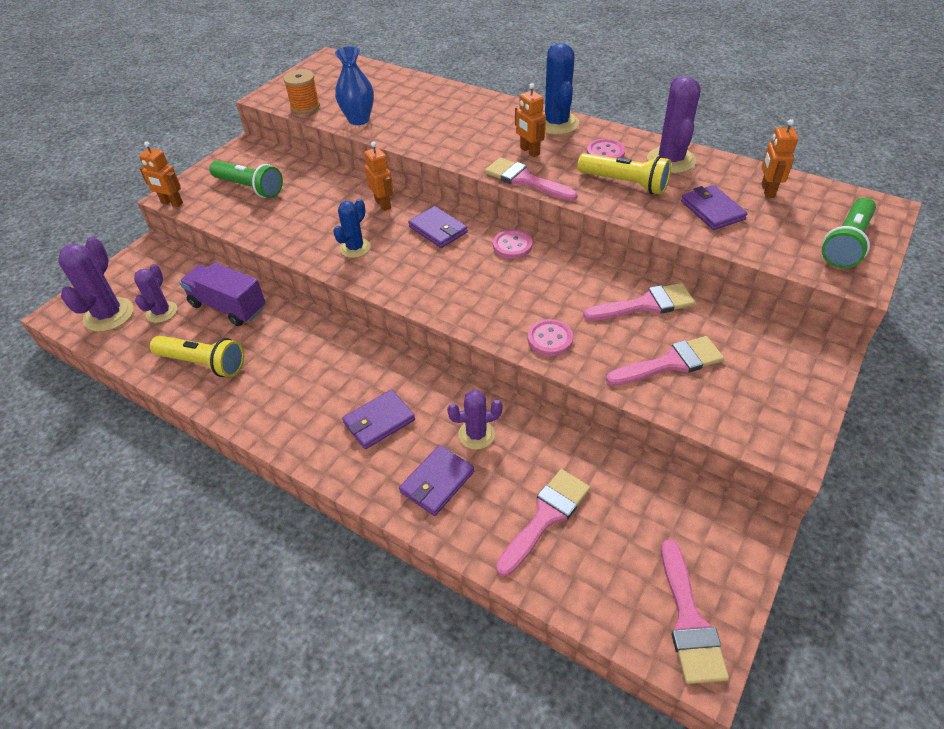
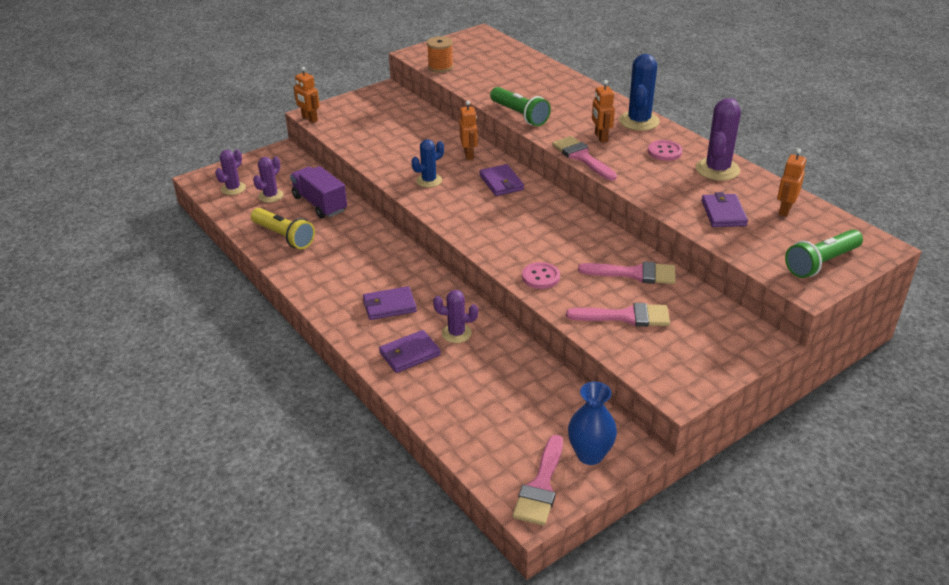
camera: 20 degrees right, 10 degrees down
purple cactus [58,237,134,332] -> purple cactus [215,149,246,195], size x0.63
green flashlight [209,160,283,198] -> green flashlight moved to [490,87,551,126]
blue vase [335,46,374,125] -> blue vase moved to [568,382,617,465]
pink button [493,230,532,259] -> none
pink brush [496,469,590,576] -> none
yellow flashlight [577,153,671,194] -> none

